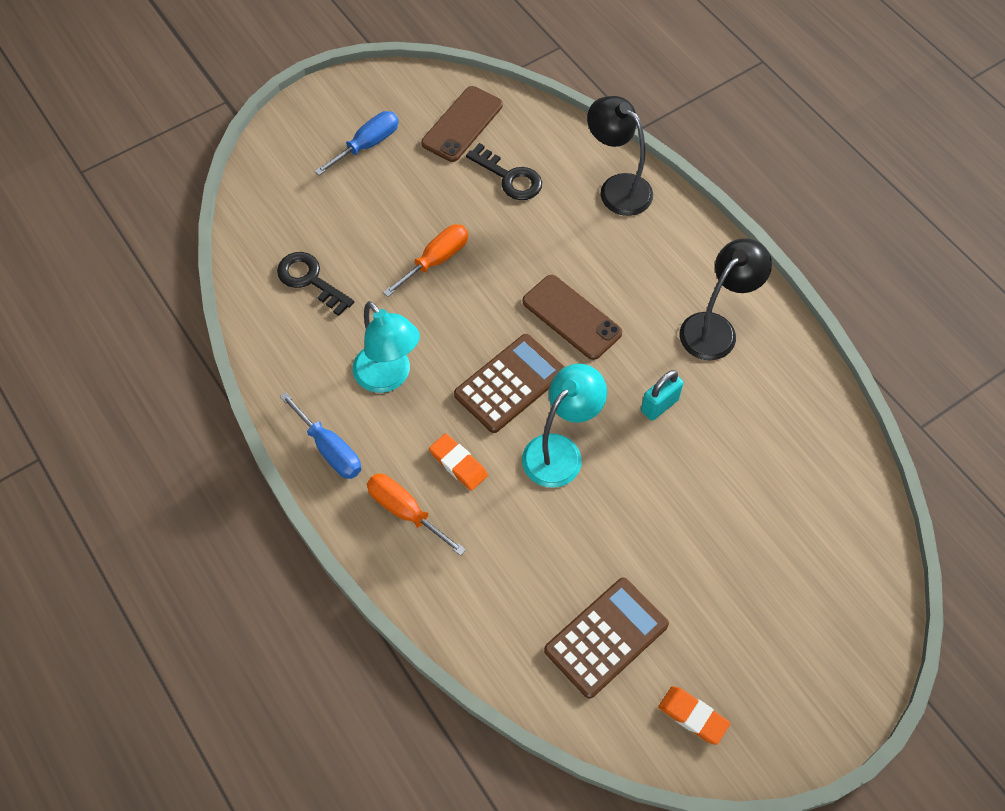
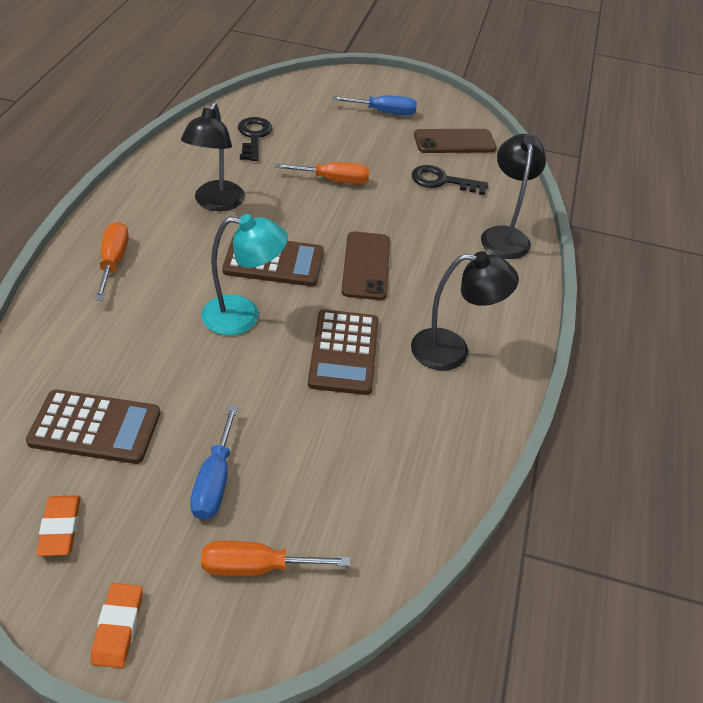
camera: 45 degrees right, 15 degrees down
blue screwdriver [280,392,361,479] -> blue screwdriver moved to [190,405,238,520]
turquoise lamp [353,301,420,393] -> black lamp [181,102,245,211]
orange eraser [429,433,488,491] -> orange eraser moved to [91,583,143,668]
black key [466,143,542,200] -> black key turned 105 degrees clockwise [412,165,488,195]
turquoise padlock [641,370,683,421] -> brown calculator [308,309,378,395]
none -> orange screwdriver [201,541,350,576]

